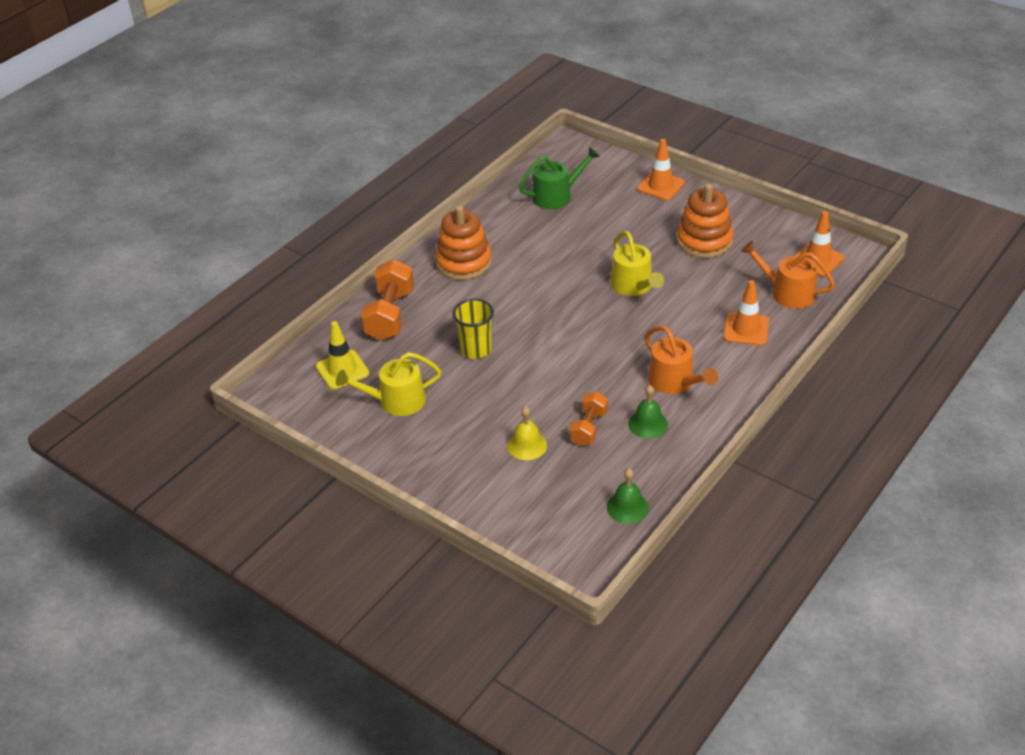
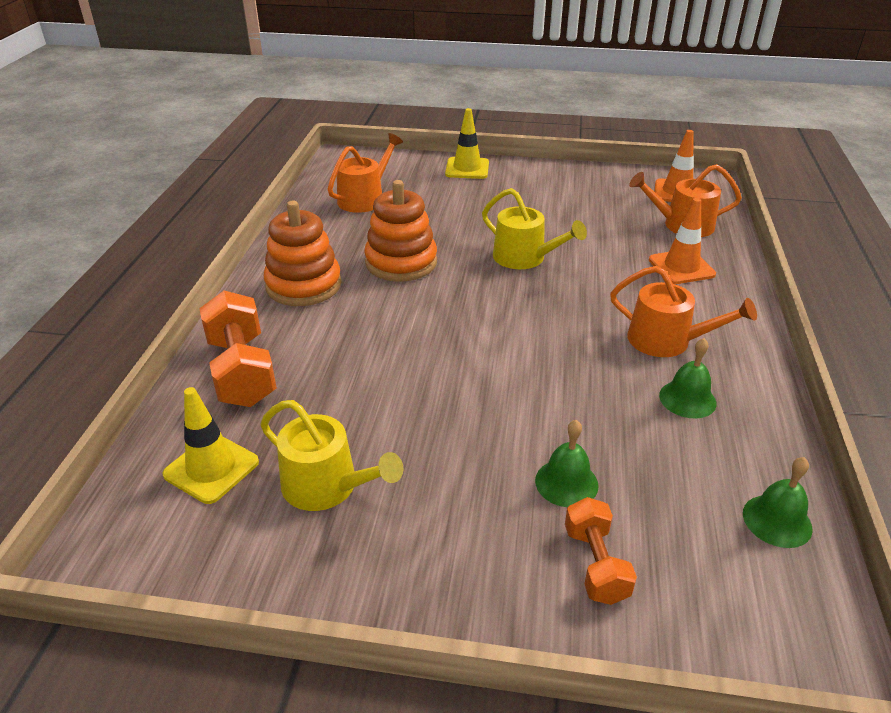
camera: 30 degrees left, 5 degrees down
yellow watering can [336,352,441,416] -> yellow watering can turned 105 degrees counterclockwise [260,400,403,511]
yellow cup [452,299,494,359] -> none
yellow bell [507,407,547,460] -> green bell [535,420,599,507]
green watering can [519,147,600,209] -> orange watering can [328,133,403,213]
orange dumbbell [569,392,608,446] -> orange dumbbell moved to [565,497,637,605]
orange traffic cone [637,139,685,200] -> yellow traffic cone [445,108,489,179]
orange stacking toy [677,184,733,258] -> orange stacking toy moved to [364,180,437,282]

